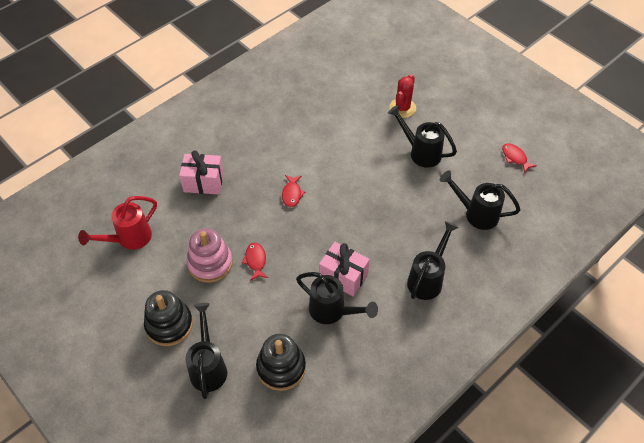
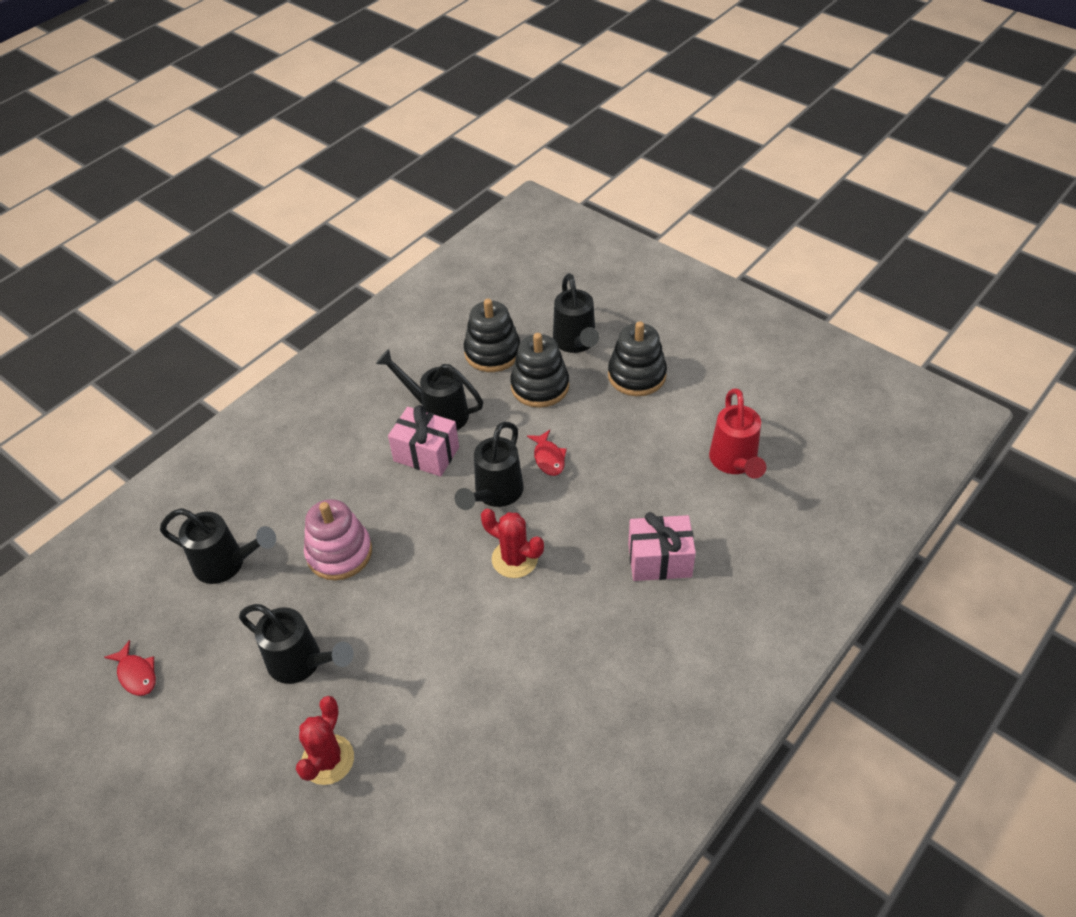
camera: 175 degrees right, 5 degrees down
red watering can [78,196,157,250] -> red watering can turned 135 degrees clockwise [709,389,766,479]
pink stacking toy [187,228,233,282] -> pink stacking toy moved to [304,499,372,580]
red fish [282,175,305,207] -> red cactus [481,509,544,578]
black watering can [407,221,459,300] -> black watering can moved to [454,422,524,510]
none -> black stacking toy [510,333,569,408]

